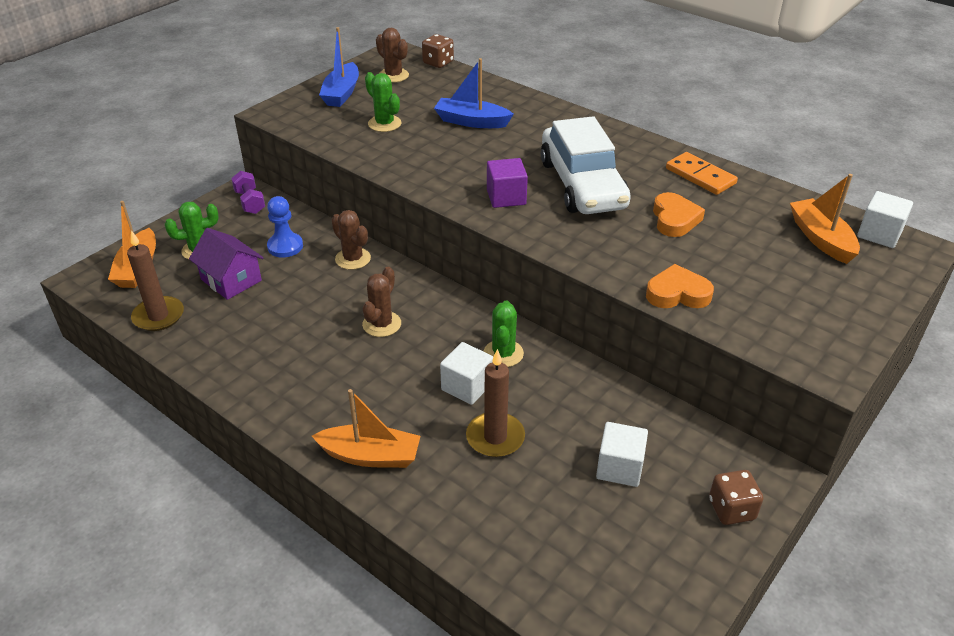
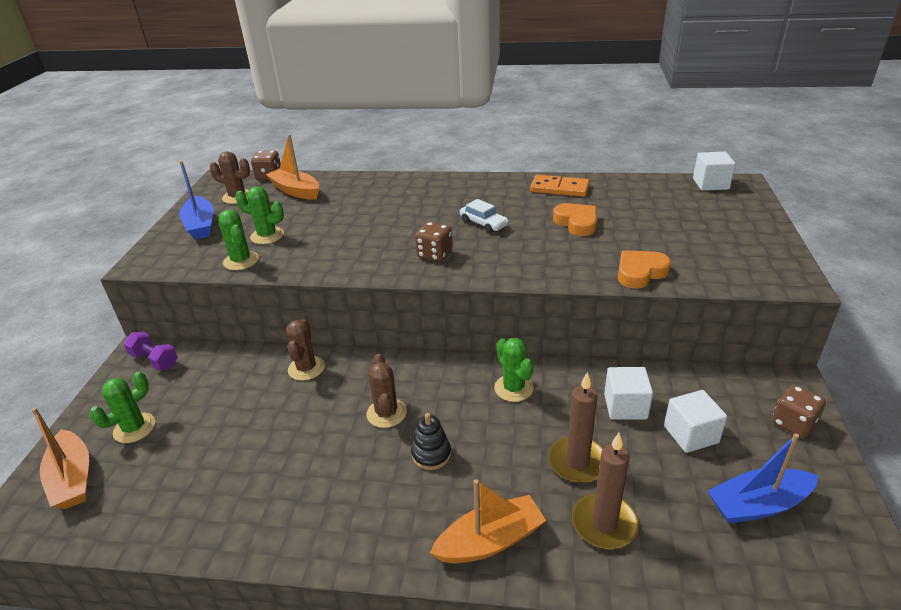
camera: 30 degrees left, 5 degrees down
brown candle [127,230,184,331] -> brown candle moved to [572,433,639,549]
purple house [189,228,264,300] -> none
blue pawn [267,196,303,257] -> none
brown cactus [331,210,371,270] -> brown cactus turned 75 degrees clockwise [286,319,325,381]
blue boat [434,58,514,128] -> blue boat moved to [708,433,818,524]
white cube [440,342,493,405] -> white cube moved to [604,367,653,420]
purple cube [487,158,528,208] -> brown dice [415,222,453,262]
white car [541,116,631,214] -> white car [460,199,509,233], size x0.42
orange boat [790,174,860,264] -> orange boat moved to [266,134,319,200]
none -> green cactus [218,210,259,270]
none -> black stacking toy [411,413,451,470]

